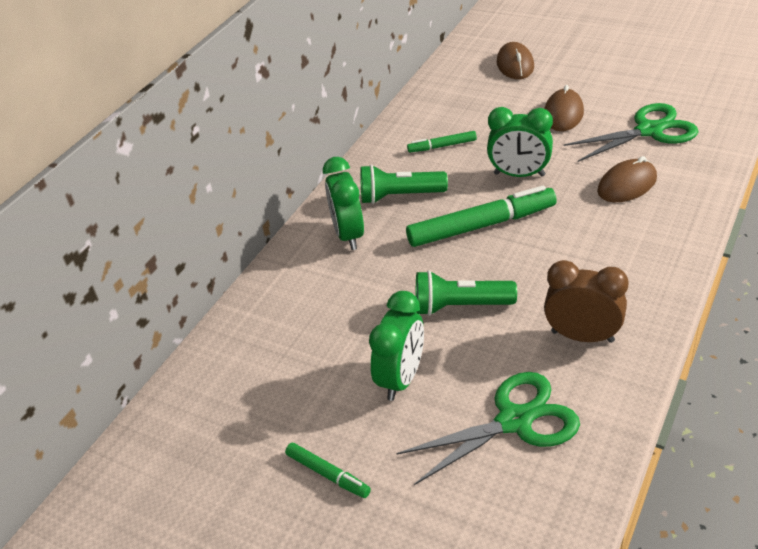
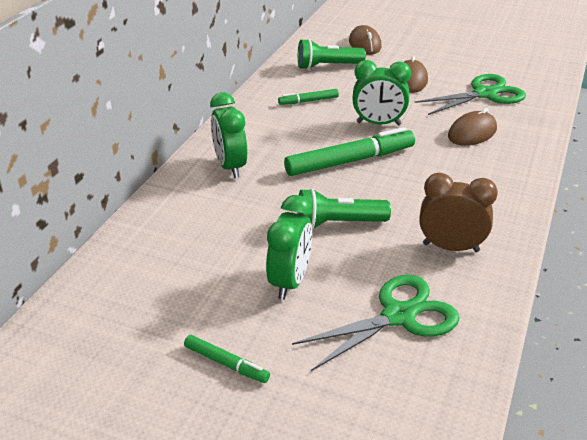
camera: 10 degrees left, 5 degrees down
green flashlight [360,165,448,204] -> green flashlight moved to [298,39,366,70]

